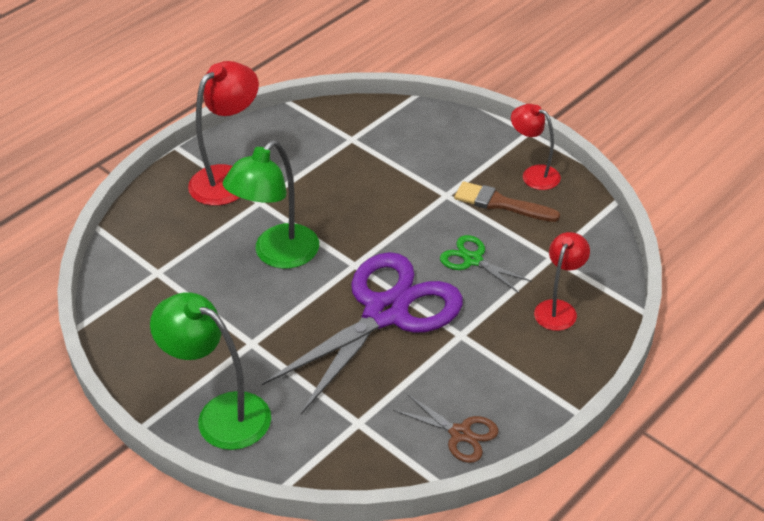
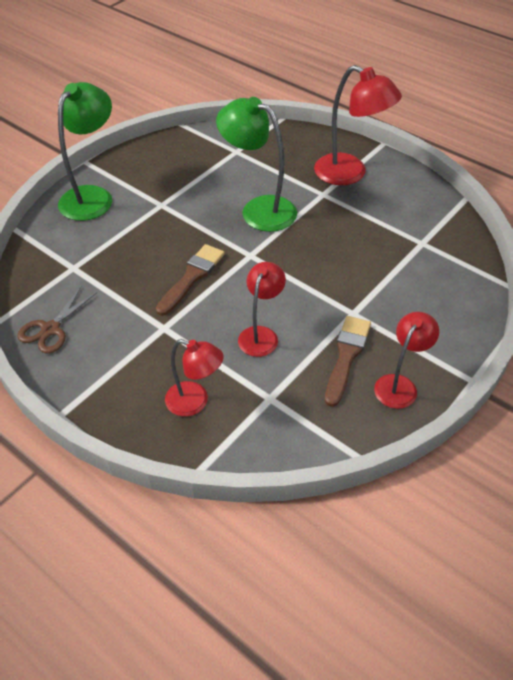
camera: 85 degrees right, 5 degrees up
purple scissors [262,252,463,415] -> brown brush [156,244,225,316]
green scissors [440,235,532,293] -> red lamp [238,262,286,357]

